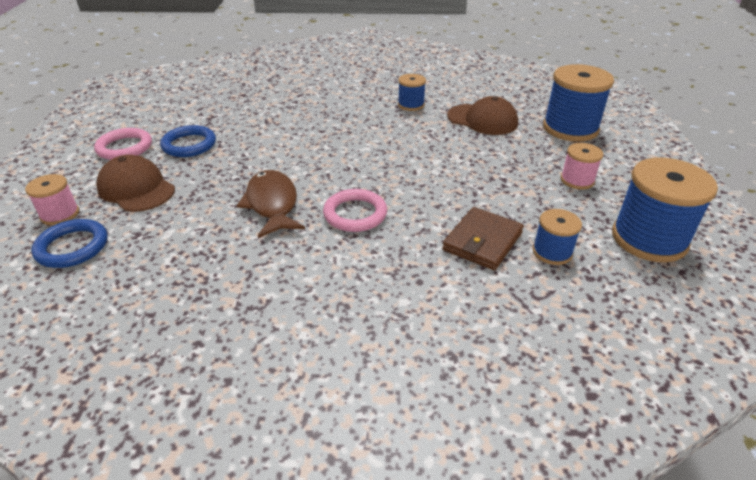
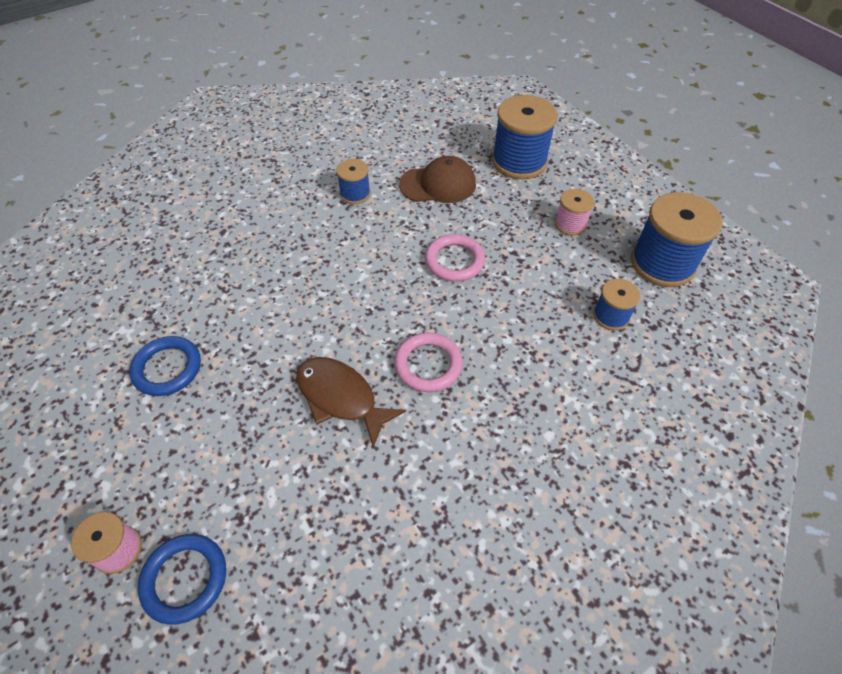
camera: 35 degrees left, 15 degrees up
pink ring [94,128,152,160] -> pink ring moved to [425,235,485,282]
brown cap [96,155,175,212] -> none
brown wallet [442,207,524,270] -> none

